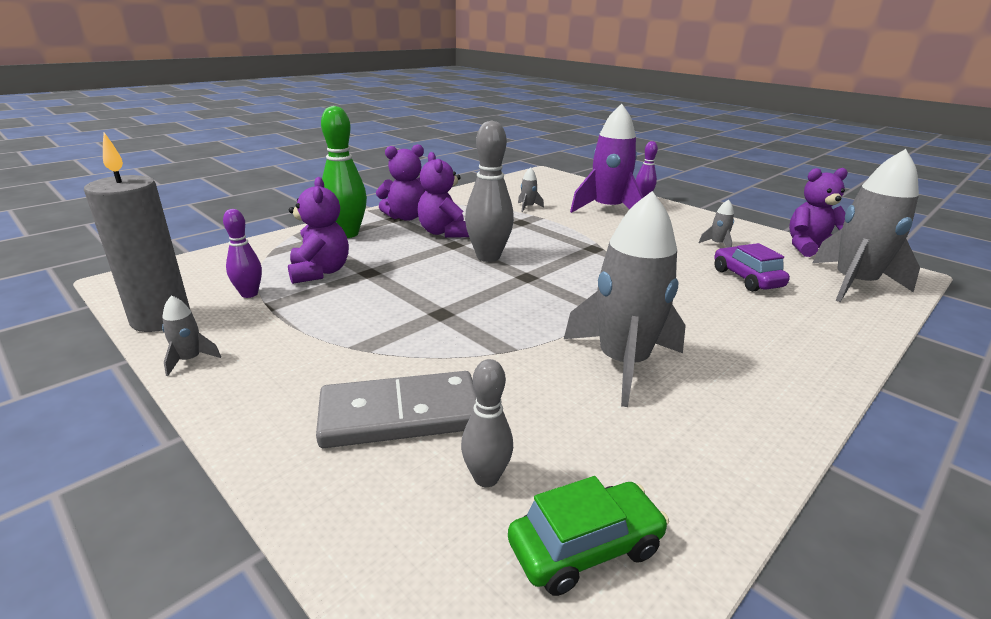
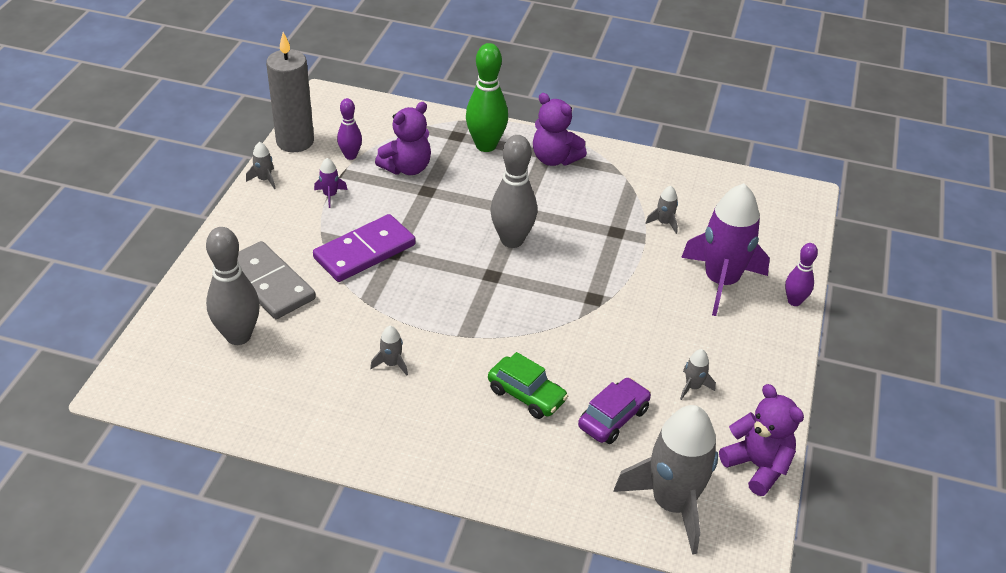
camera: 60 degrees right, 15 degrees up
purple teddy bear [417,152,469,238] -> none
grey bowling pin [461,359,513,487] -> grey bowling pin [206,227,260,345], size x1.74
green car [508,476,669,596] -> green car moved to [488,352,568,419]
grey rocket [564,191,686,407] -> grey rocket [370,326,408,376], size x0.40
none -> purple domino [313,214,416,282]
none -> purple rocket [314,158,348,208]

